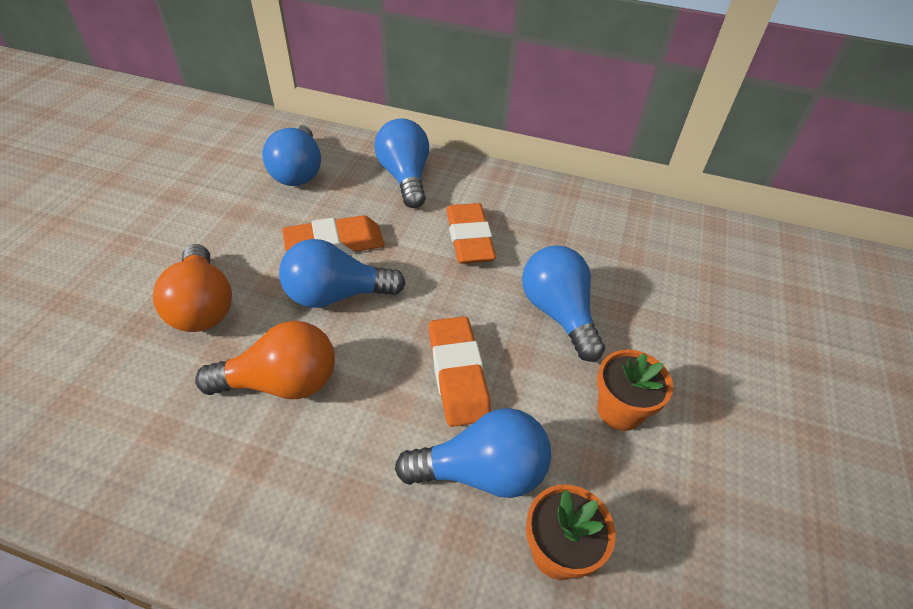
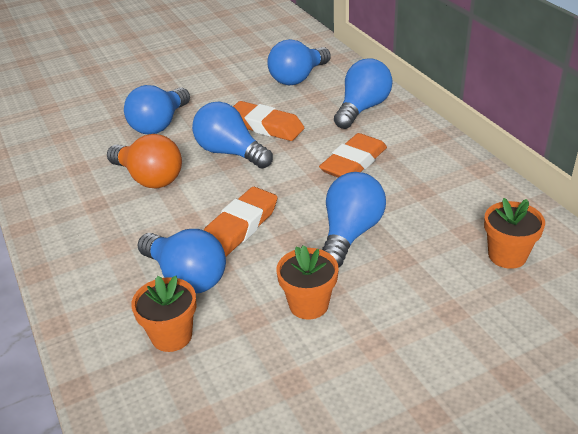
camera: 50 degrees right, 10 degrees down
orange light bulb [153,244,232,332] -> blue light bulb [124,85,190,134]
none -> orange flower pot [484,198,545,269]

